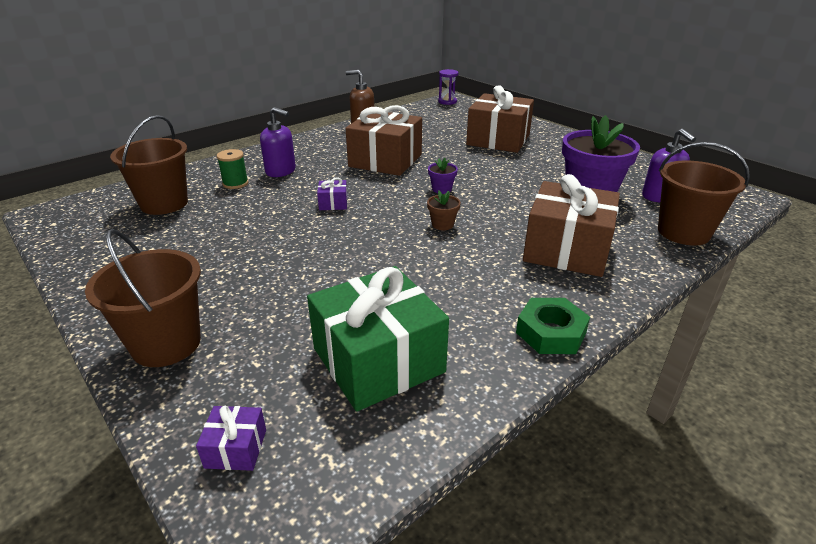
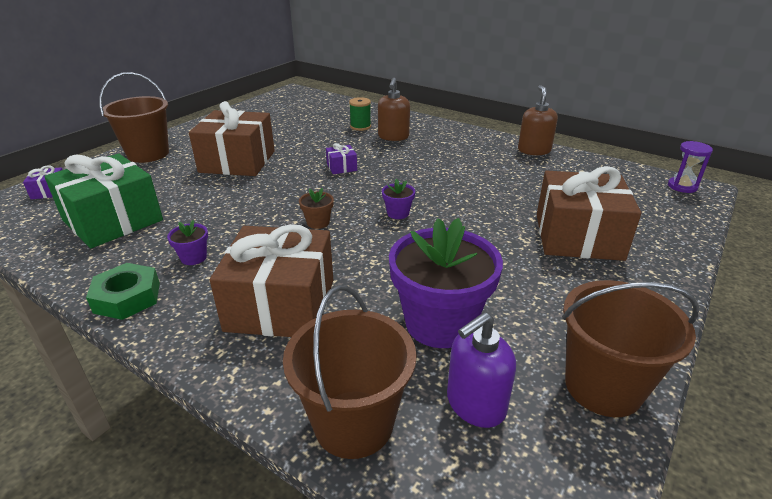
camera: 75 degrees right, 0 degrees up
brown bucket [110,115,188,215] -> brown bucket moved to [562,280,699,417]
purple soap dispenser [260,107,296,177] -> brown soap dispenser [378,78,410,141]
brown gift [345,105,422,176] -> brown gift moved to [189,101,275,176]
none -> purple flower pot [167,220,208,265]

